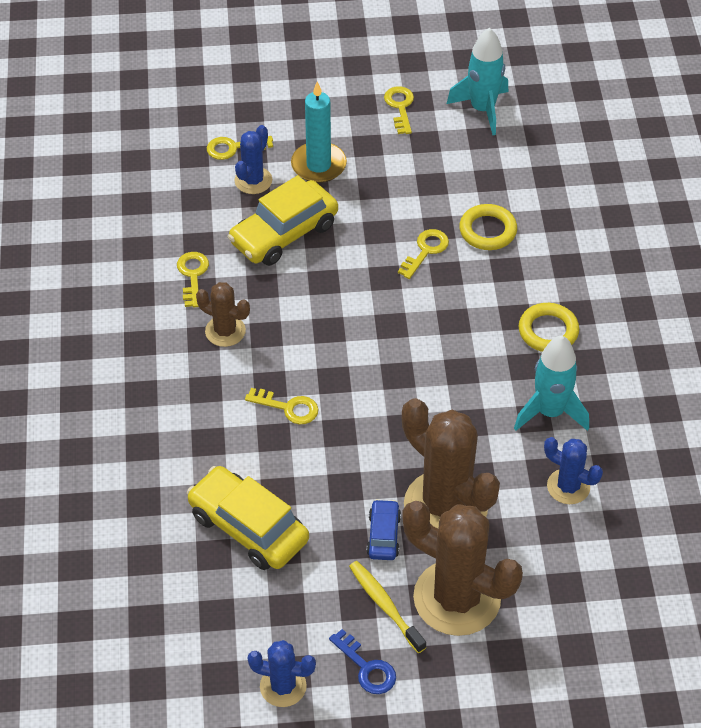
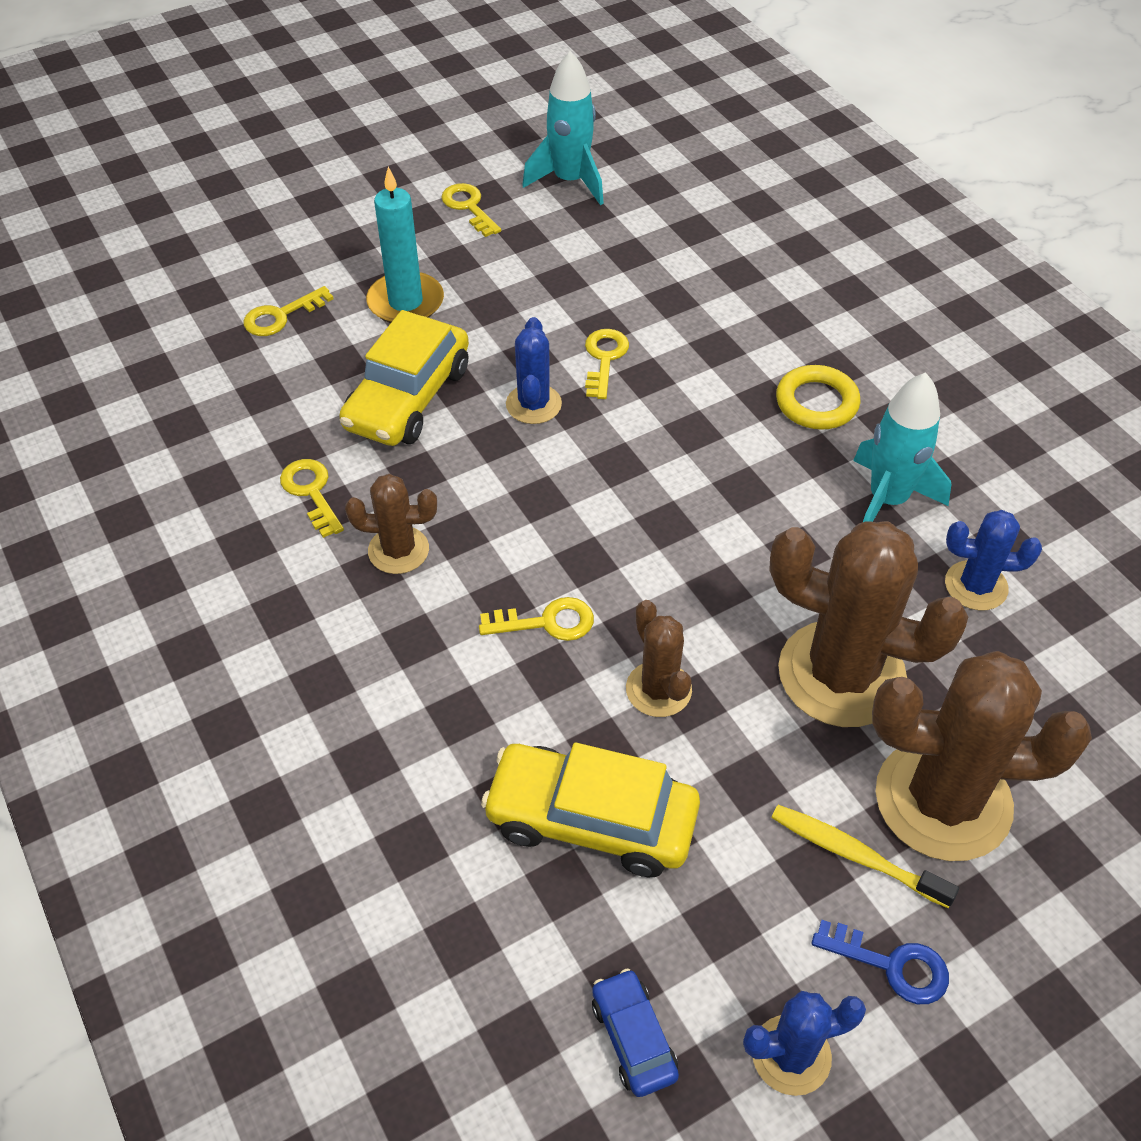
camera: 25 degrees left, 0 degrees up
blue cactus [234,125,272,194] -> blue cactus moved to [506,317,562,424]
blue car [367,499,401,560] -> blue car moved to [592,968,679,1097]
yellow ring [459,204,517,250] -> none
none -> brown cactus [626,600,692,717]

